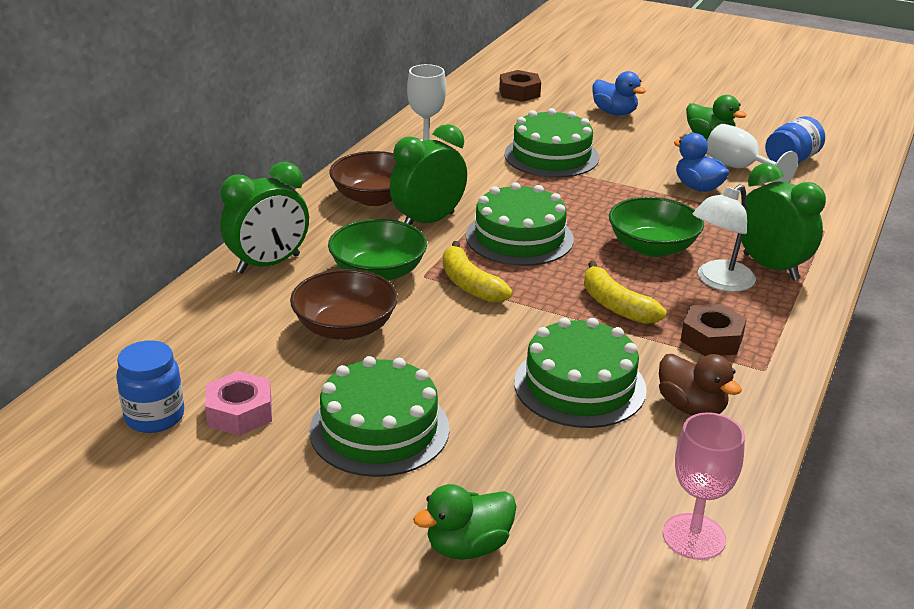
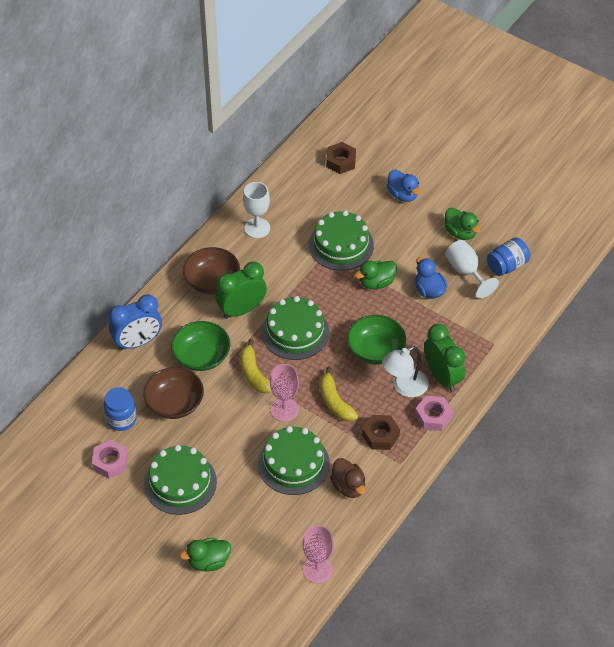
camera: 10 degrees right, 20 degrees up
blue jar [116,340,184,433] -> blue jar moved to [104,387,136,431]
green clock [220,162,309,274] -> blue clock [109,294,162,350]
none -> pink goblet [270,364,299,422]
none -> green duck [355,260,397,289]
none -> pink nut [415,396,453,431]

